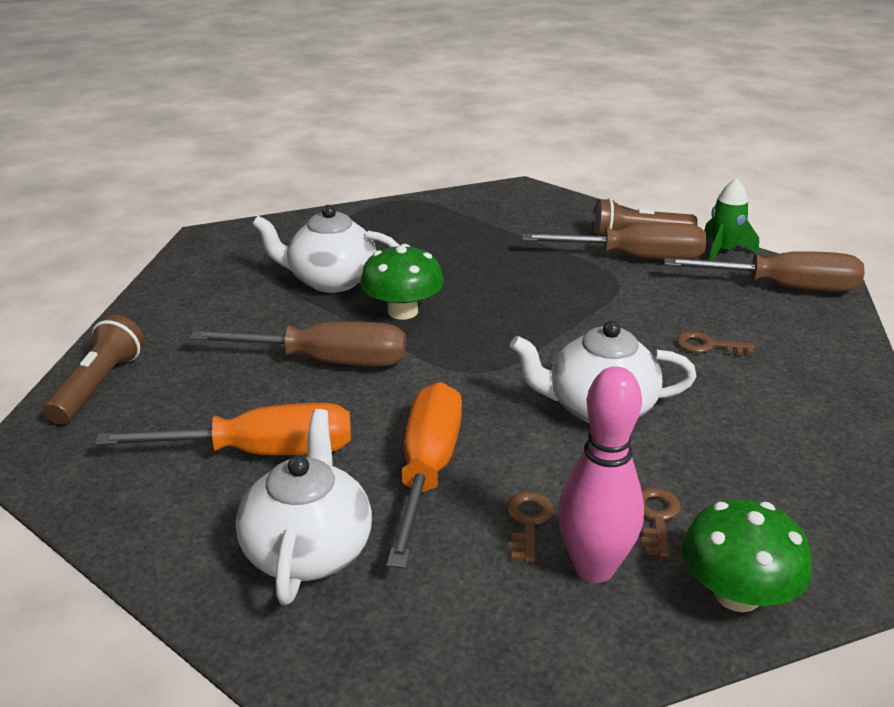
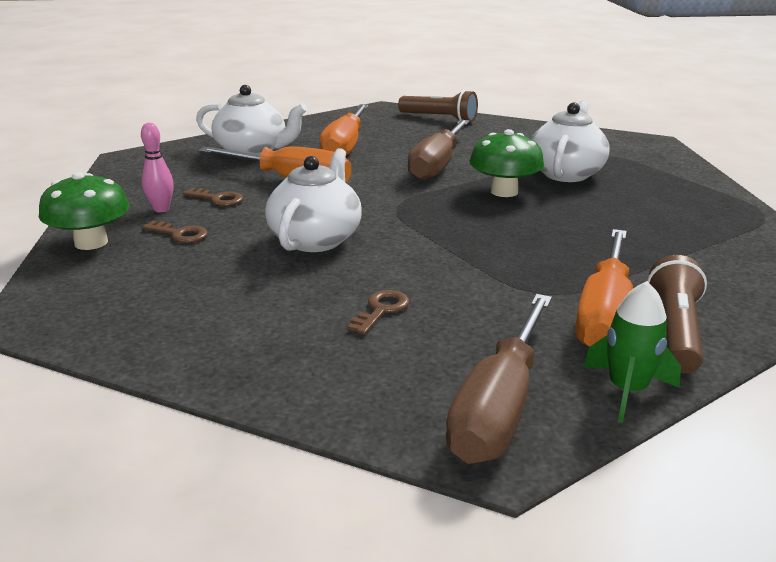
camera: 105 degrees right, 5 degrees down
brown screwdriver [522,223,707,260] -> orange screwdriver [575,229,633,347]
pink bowling pin [558,366,644,583] -> pink bowling pin [141,123,174,212], size x0.57

